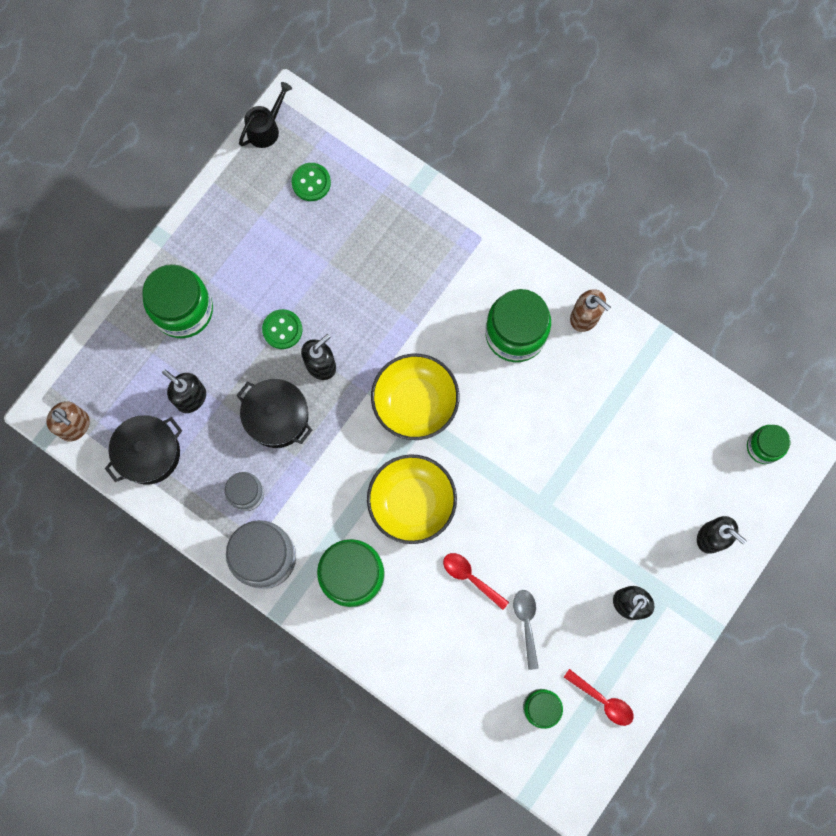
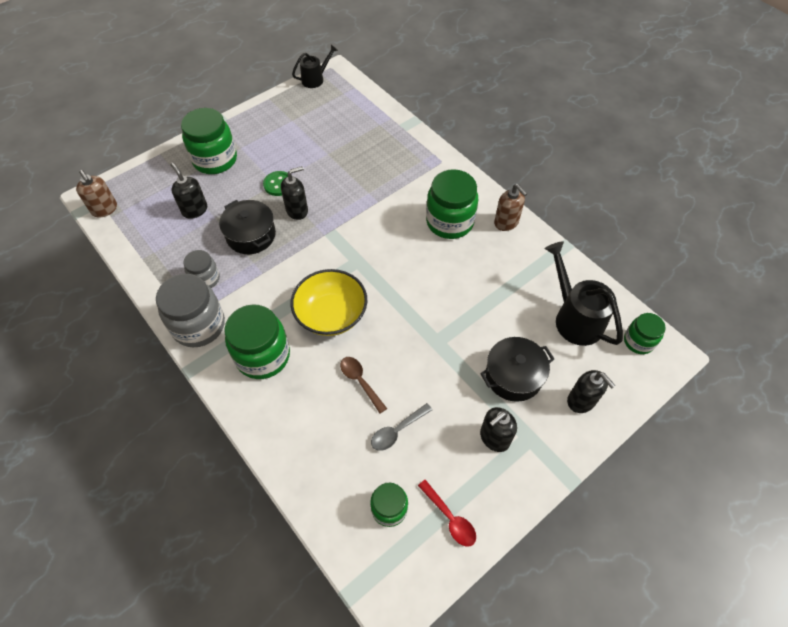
camera: 15 degrees right, 20 degrees down
black pot [105,415,182,484] -> black pot moved to [480,337,554,402]
green button [291,163,331,201] -> none
yellow bowl [371,354,459,440] -> none
red spoon [443,553,509,610] -> brown spoon [340,357,387,413]
grey spoon [513,590,538,670] -> grey spoon turned 135 degrees counterclockwise [371,403,432,451]
none -> black watering can [545,242,623,346]

